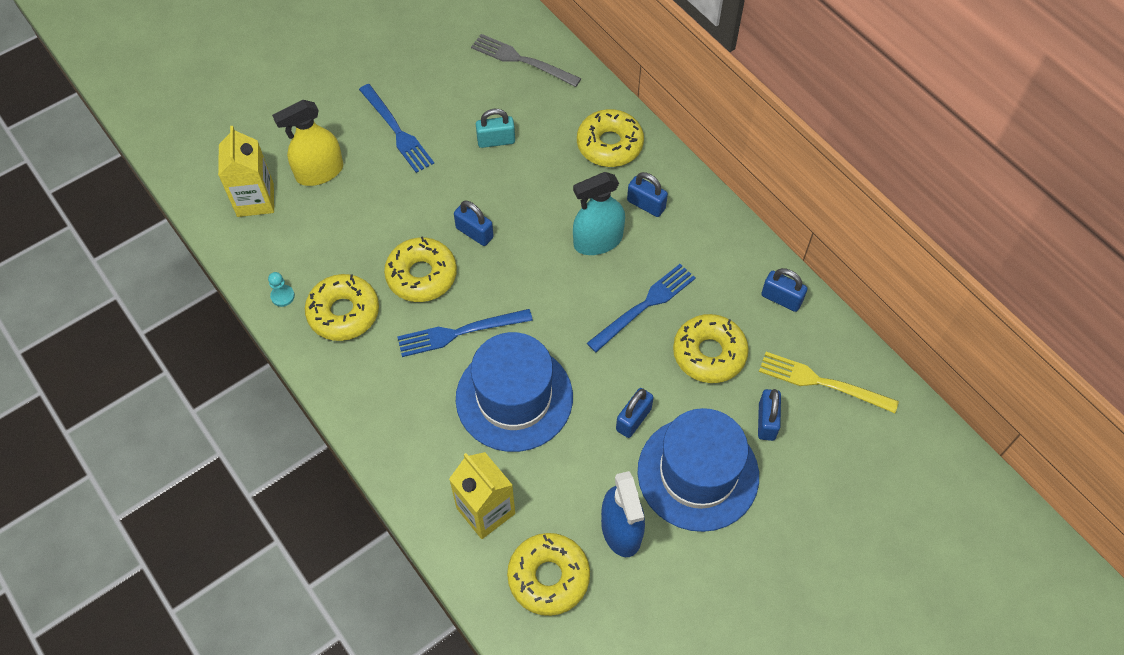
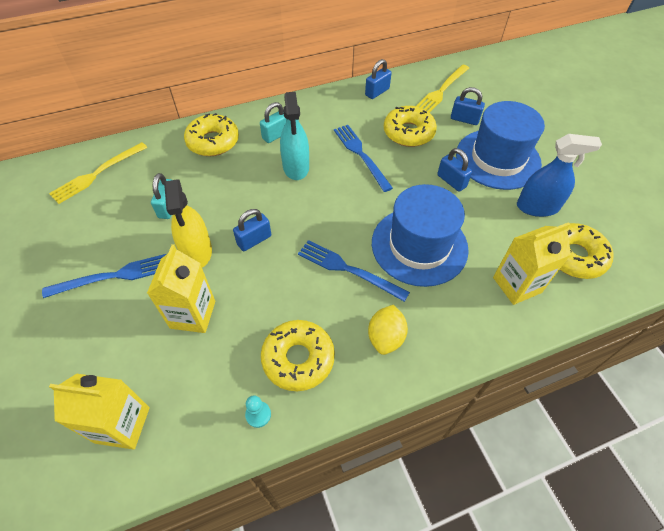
camera: 75 degrees left, 5 degrees down
yellow spray bottle [272,100,343,186] -> yellow spray bottle moved to [164,179,212,268]
yellow donut [384,237,457,302] -> none
blue fork [397,309,533,357] -> blue fork turned 120 degrees clockwise [298,240,410,302]
grey fork [471,34,581,87] -> yellow fork [49,142,148,204]
blue padlock [627,172,668,217] -> turquoise padlock [260,102,287,143]
none -> yellow carton [147,244,215,333]
none -> yellow lemon [368,305,408,355]

